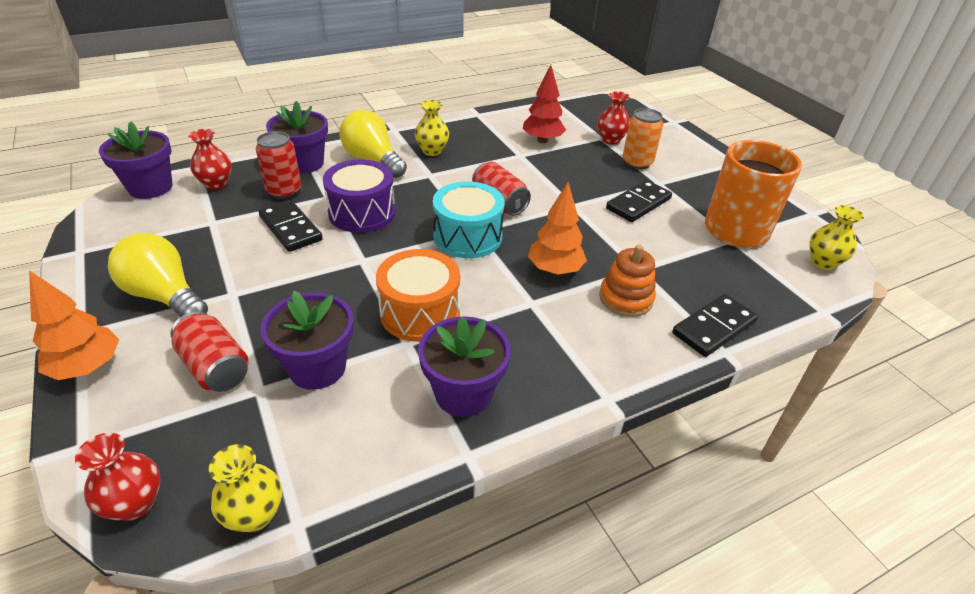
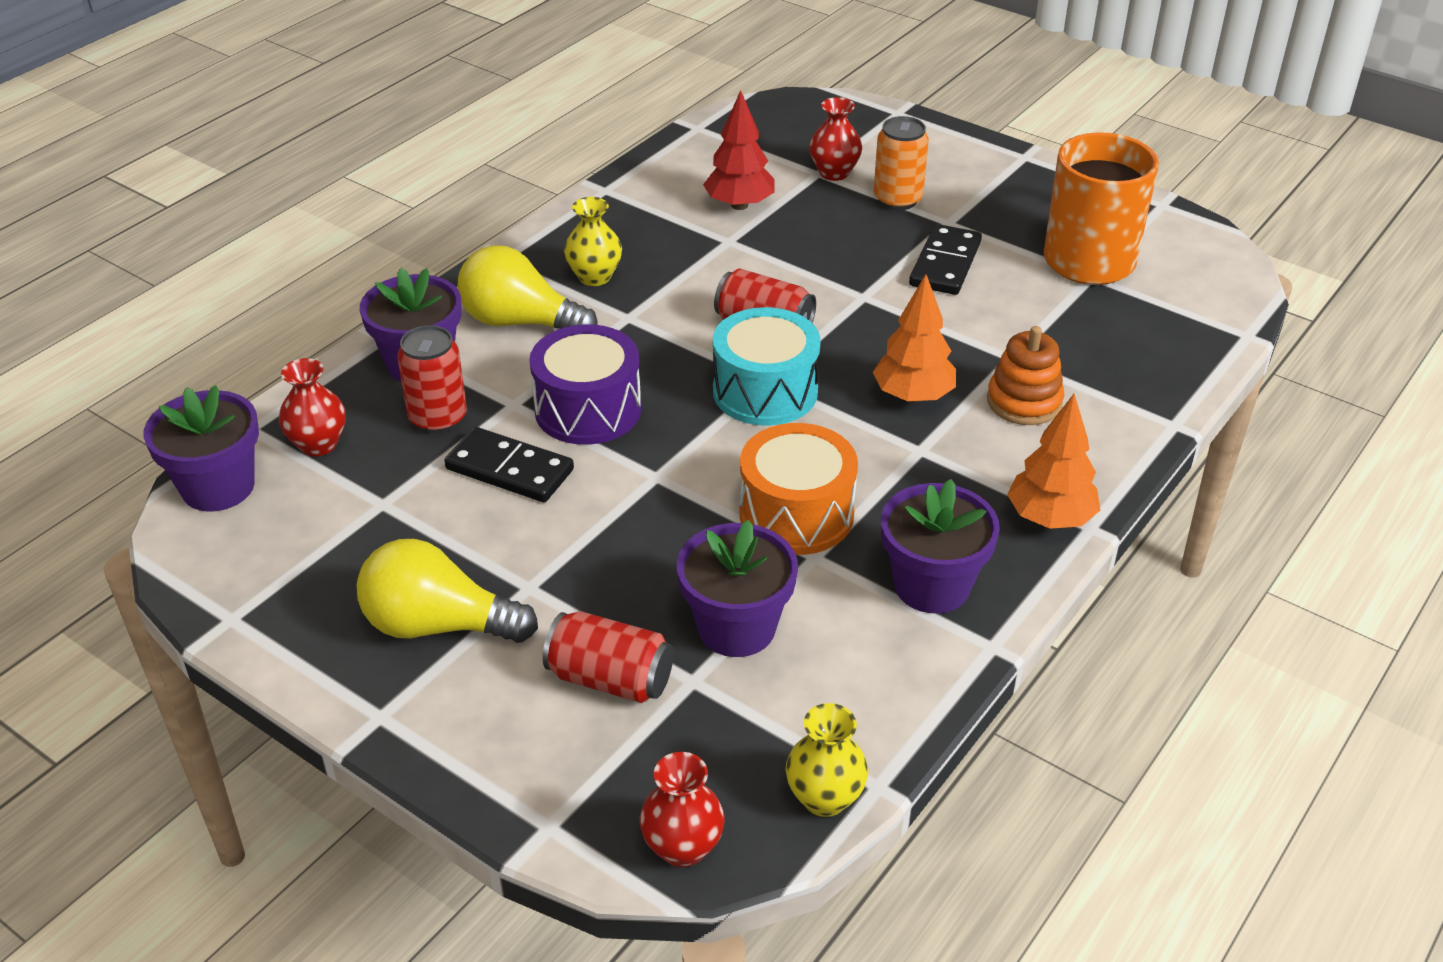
camera: 25 degrees left, 0 degrees up
orange tree [29,270,119,380] -> orange tree moved to [1007,394,1100,529]
black domino [672,294,758,357] -> none
yellow vase [809,205,864,270] -> none

